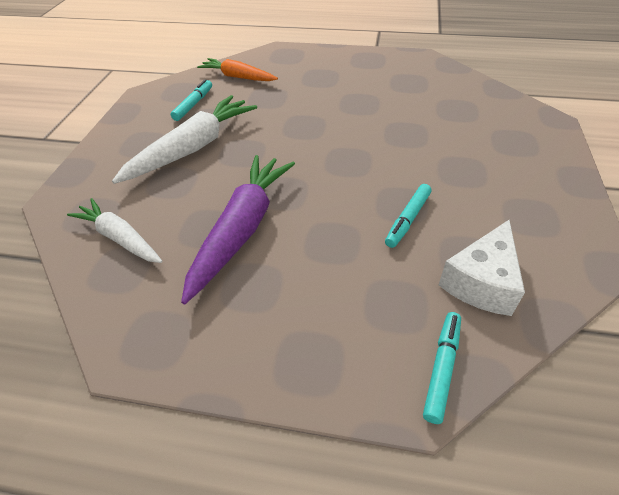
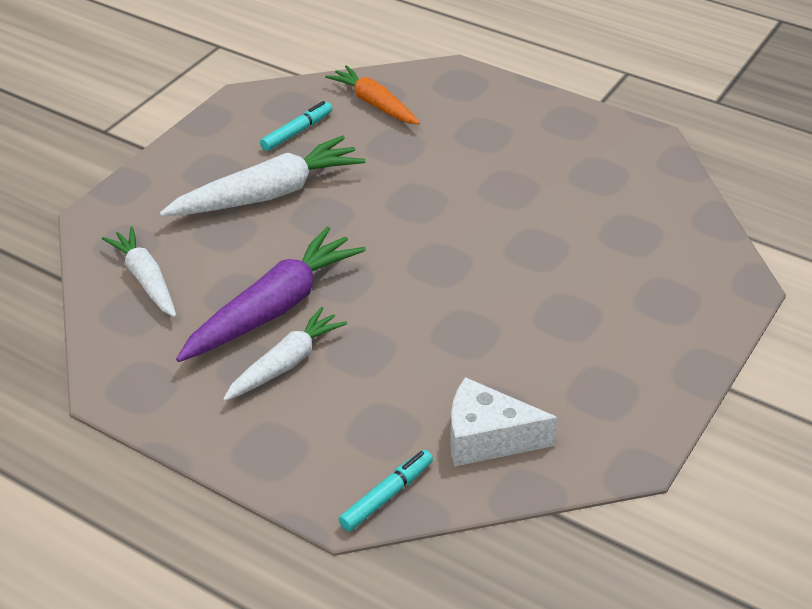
camera: 20 degrees right, 5 degrees down
turquoise marker [385,184,432,248] -> none
white cheese [439,220,525,316] -> white cheese turned 45 degrees clockwise [450,377,558,467]
none -> white carrot [223,307,347,401]

